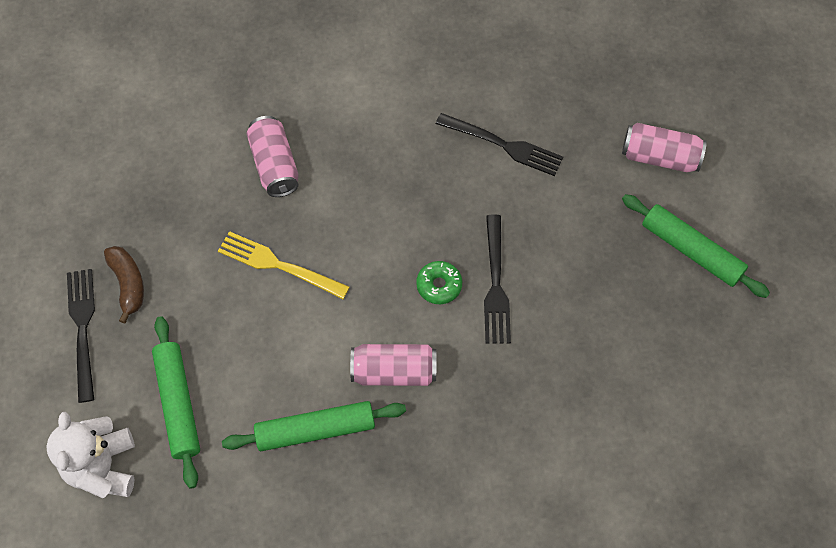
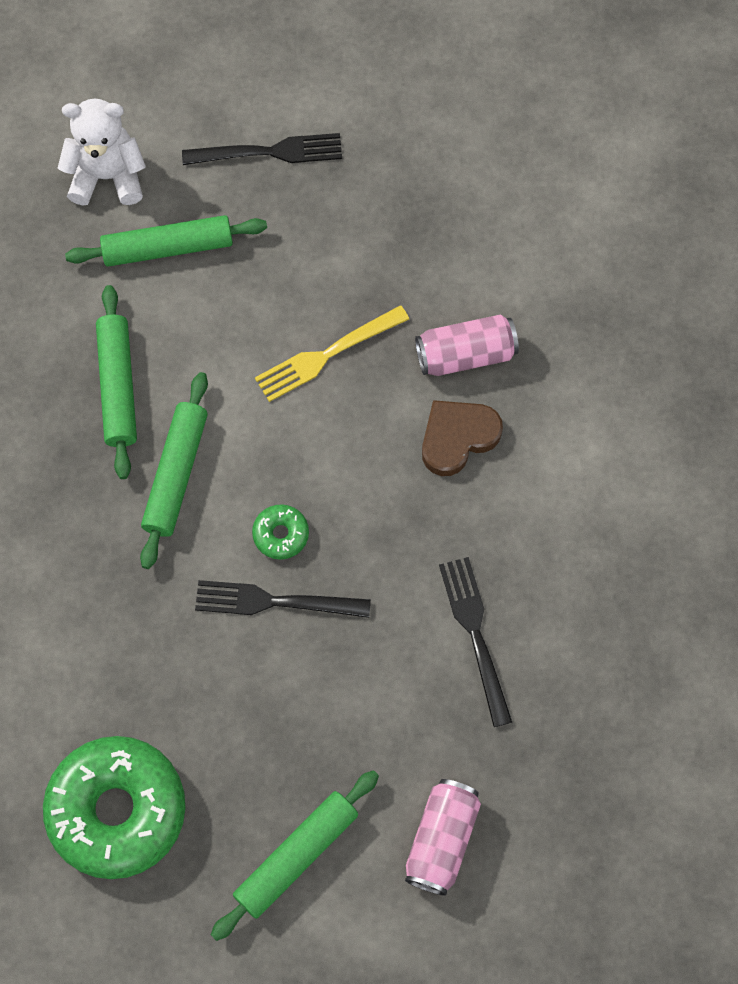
camera: 95 degrees right, 5 degrees up
brown banana [104,246,144,323] -> none
yellow fork [218,231,350,299] -> yellow fork turned 150 degrees counterclockwise [255,305,409,402]
pink can [350,344,436,386] -> green rolling pin [140,372,208,569]
black fork [436,113,563,176] -> black fork turned 135 degrees clockwise [439,557,512,727]
none -> green donut [43,736,186,879]
none -> brown heart [422,400,503,476]

